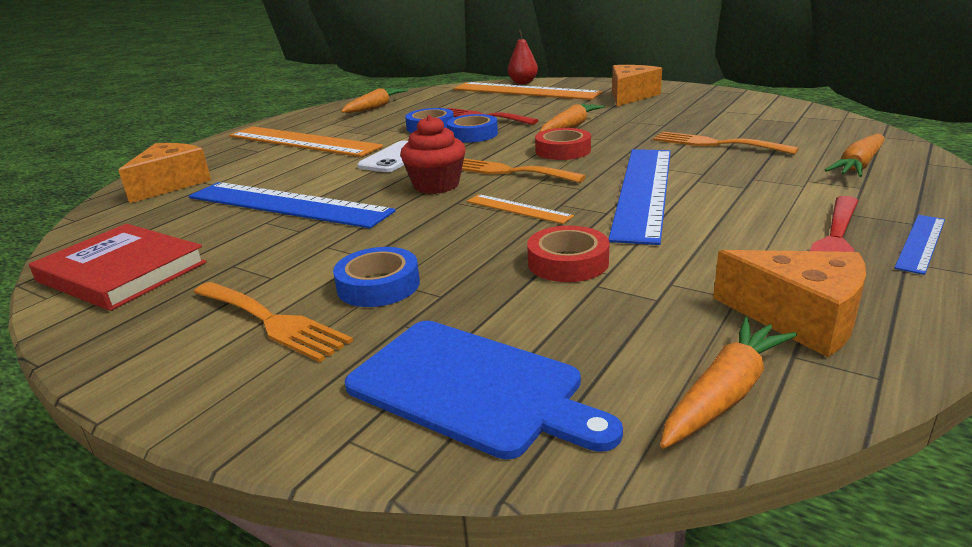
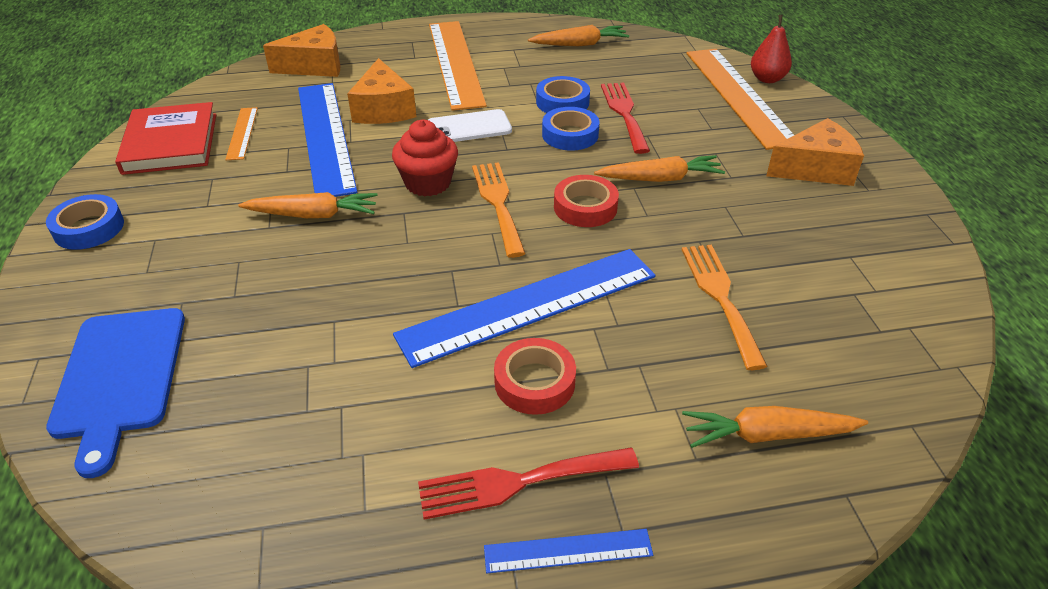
camera: 45 degrees right, 15 degrees up
orange fork [193,282,353,362] -> none
blue tape [333,247,420,307] -> blue tape moved to [46,194,124,250]
orange ruler [467,194,574,224] -> orange ruler moved to [225,107,258,160]
red tape [527,226,609,282] -> red tape moved to [494,338,576,415]
orange carrot [660,317,797,449] -> orange carrot moved to [238,192,378,218]
orange cheese [713,250,866,357] -> orange cheese moved to [347,58,417,124]

